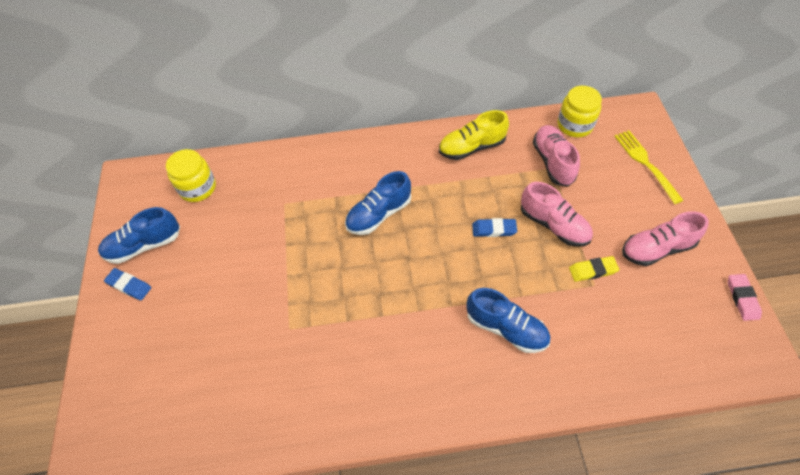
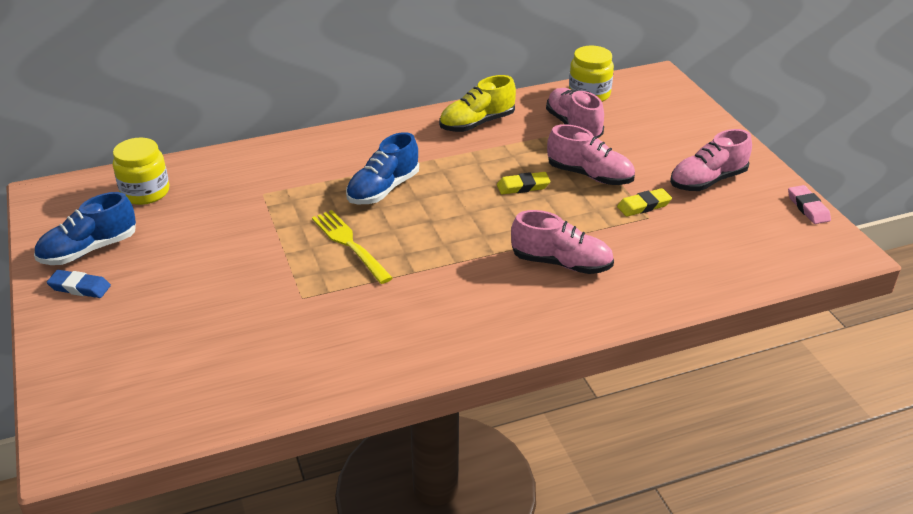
camera: 15 degrees left, 20 degrees down
blue shoe [466,288,550,353] -> pink shoe [511,210,614,274]
blue eraser [472,218,517,237] -> yellow eraser [497,172,551,194]
yellow fork [614,130,684,204] -> yellow fork moved to [312,210,393,284]

